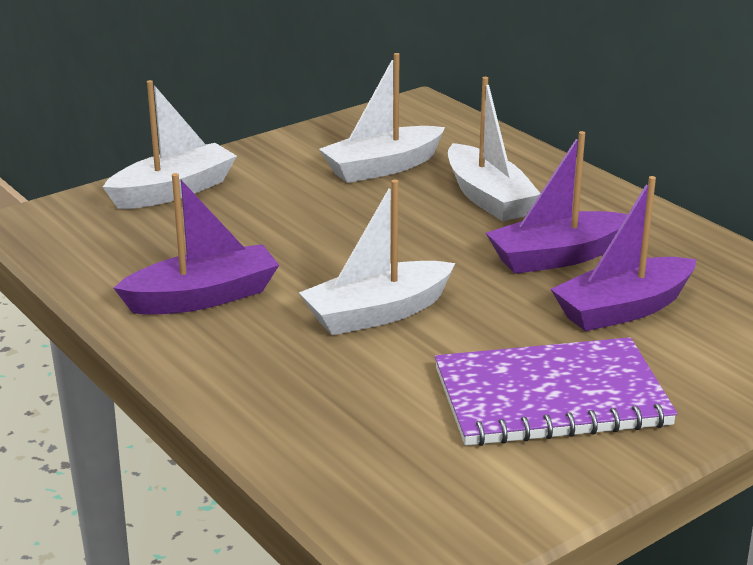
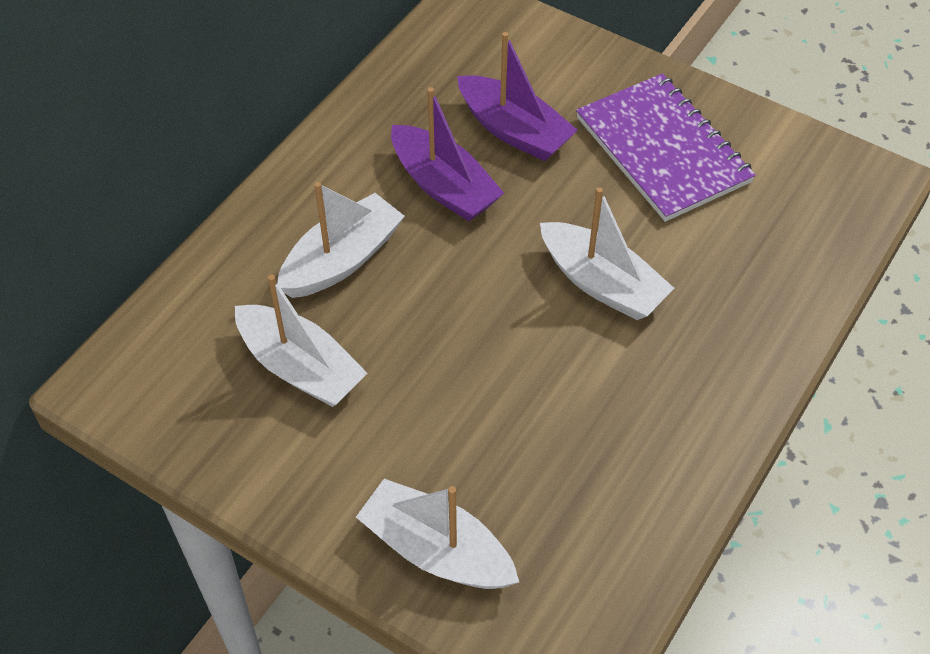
camera: 110 degrees left, 25 degrees up
purple boat [114,173,279,315] -> none

